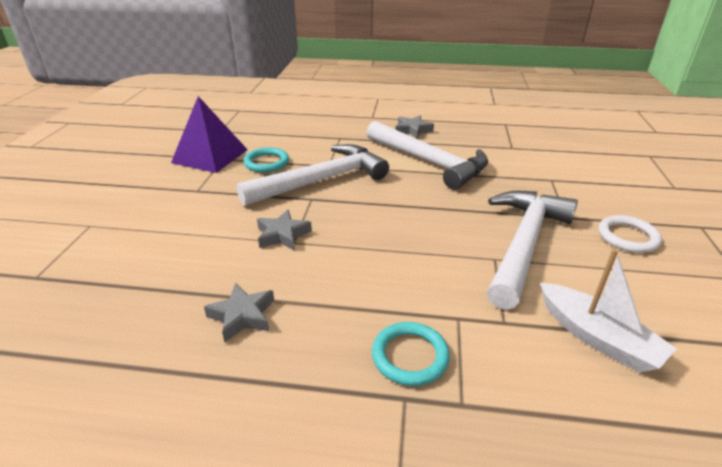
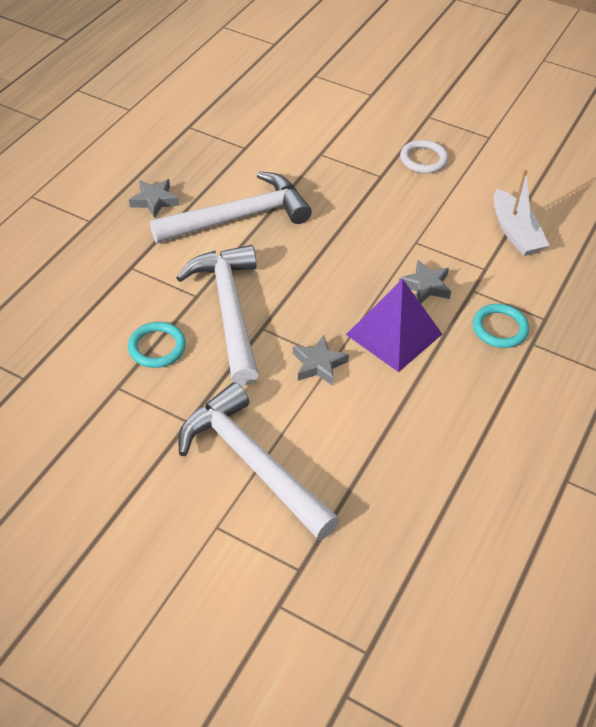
camera: 70 degrees left, 15 degrees up
purple pyramid [171,96,248,173] -> purple pyramid moved to [346,279,442,372]
grey star [204,283,274,342] -> grey star moved to [399,260,451,303]
white hammer [487,191,578,310] -> white hammer moved to [178,382,340,540]
white boat [540,249,677,373] -> white boat turned 90 degrees clockwise [494,170,550,256]

